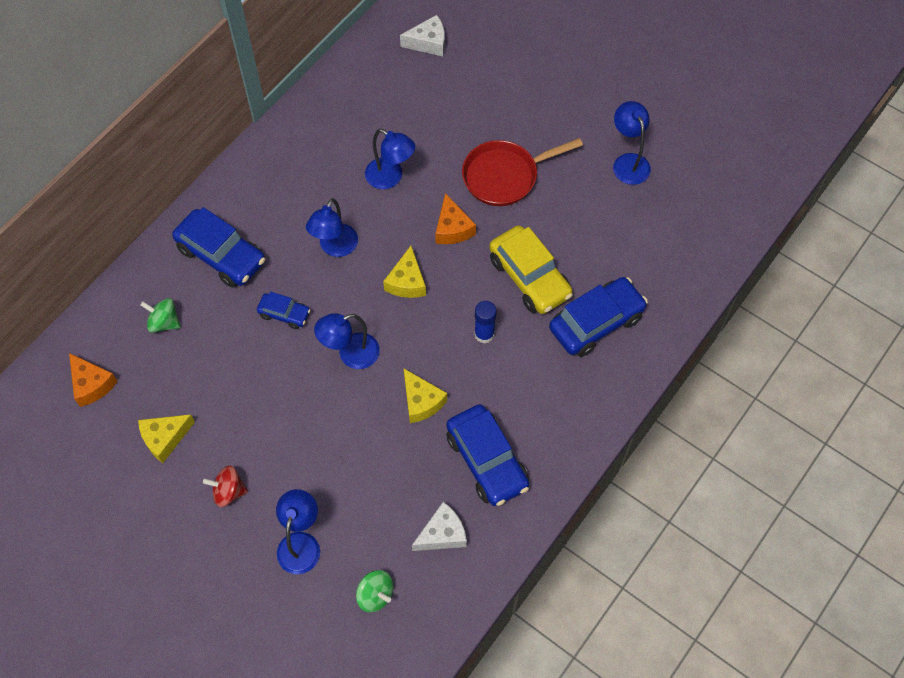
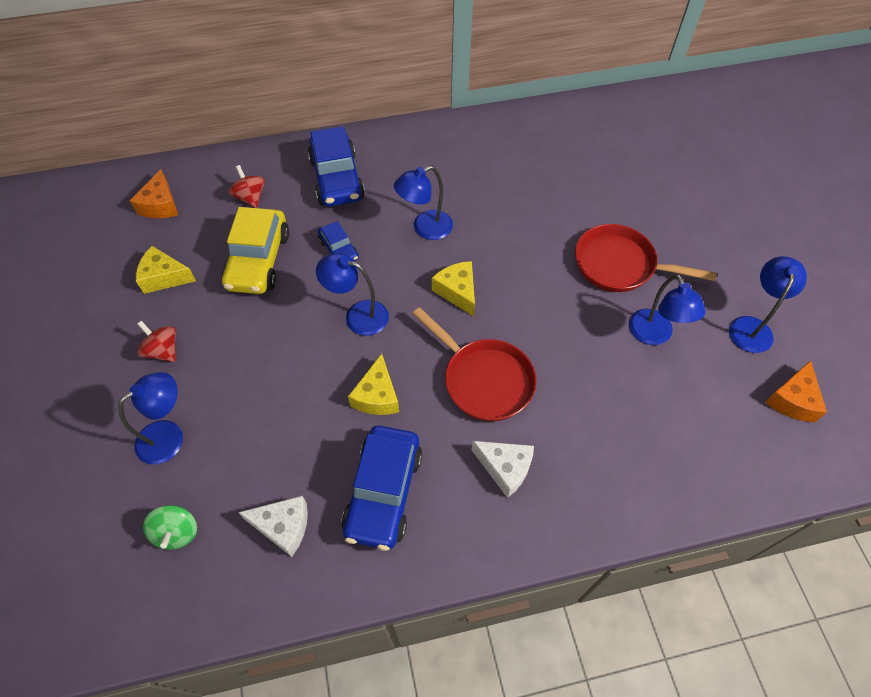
camera: 40 degrees right, 5 degrees down
green spinning top [140,298,181,333] -> red spinning top [229,165,265,208]
blue lamp [365,129,415,189] -> blue lamp moved to [629,274,706,345]
yellow cheese [383,246,426,298] -> yellow cheese turned 105 degrees clockwise [432,261,475,316]
white cheese [400,15,445,56] -> white cheese moved to [471,441,534,498]
orange cheese [435,193,476,244] -> orange cheese moved to [765,360,827,422]
blue glue stick [474,301,497,344] -> red pan [413,307,537,421]
yellow car [489,225,573,314] -> yellow car moved to [222,207,289,294]
blue car [549,277,648,357] -> none

